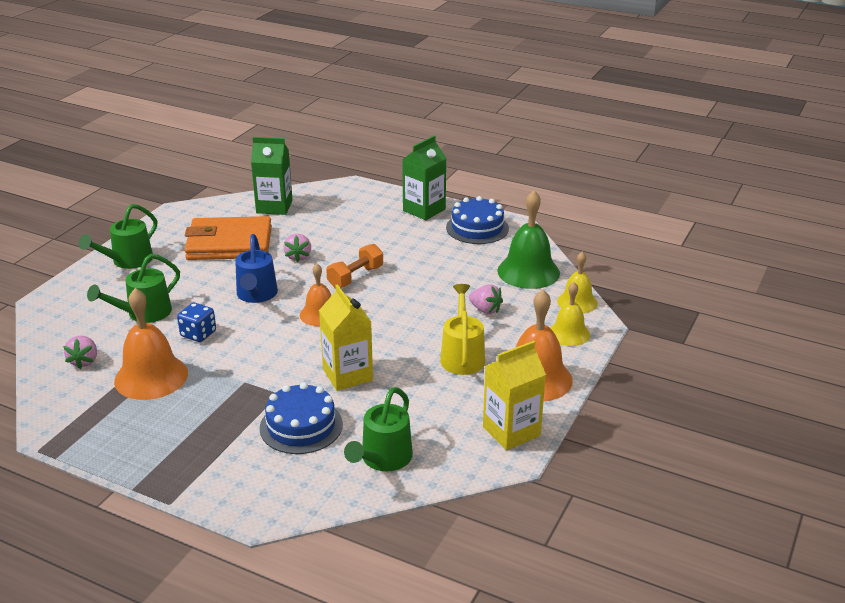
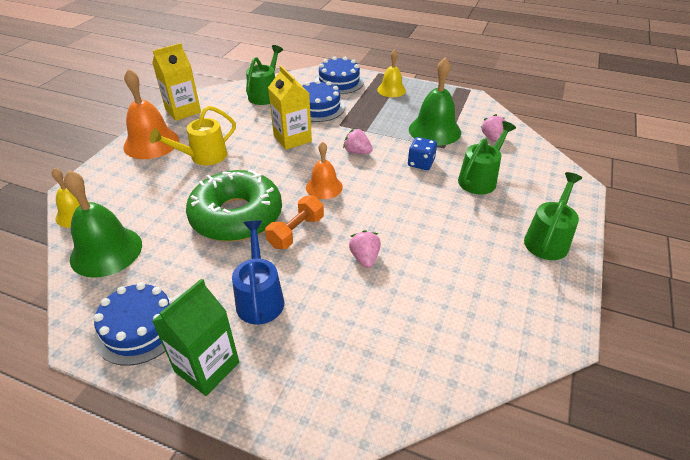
camera: 175 degrees right, 10 degrees up
orange bell [114,288,188,400] -> green bell [409,57,461,146]
orange wallet [184,216,272,260] -> none
blue watering can [235,234,278,303] -> blue watering can moved to [232,220,284,325]
green carton [251,137,293,215] -> none
yellow watering can [440,284,485,375] -> yellow watering can turned 60 degrees clockwise [150,106,236,165]
pink strawberry [469,284,503,314] -> pink strawberry moved to [343,128,373,154]
yellow bell [550,282,590,346] -> yellow bell moved to [377,49,406,97]
none -> green donut [186,170,282,242]
none -> blue cake [315,56,364,94]

